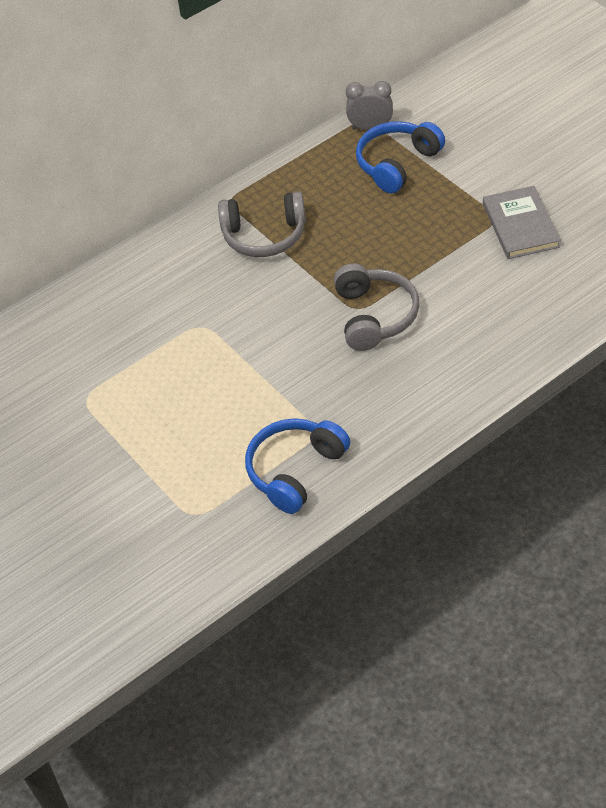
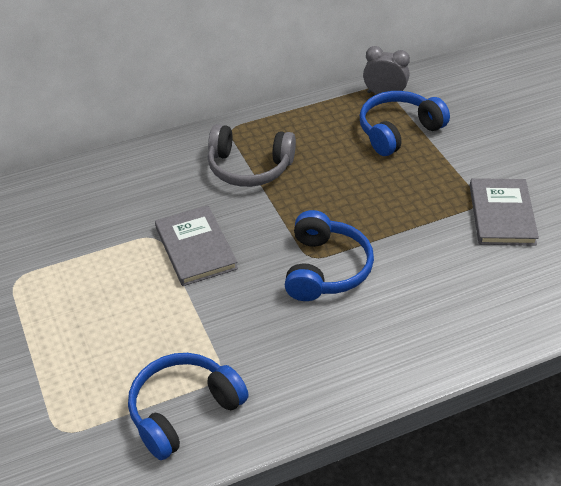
camera: 10 degrees right, 5 degrees down
grey headphones [334,264,419,351] -> blue headphones [285,210,374,301]
none -> grey book [155,205,238,286]

